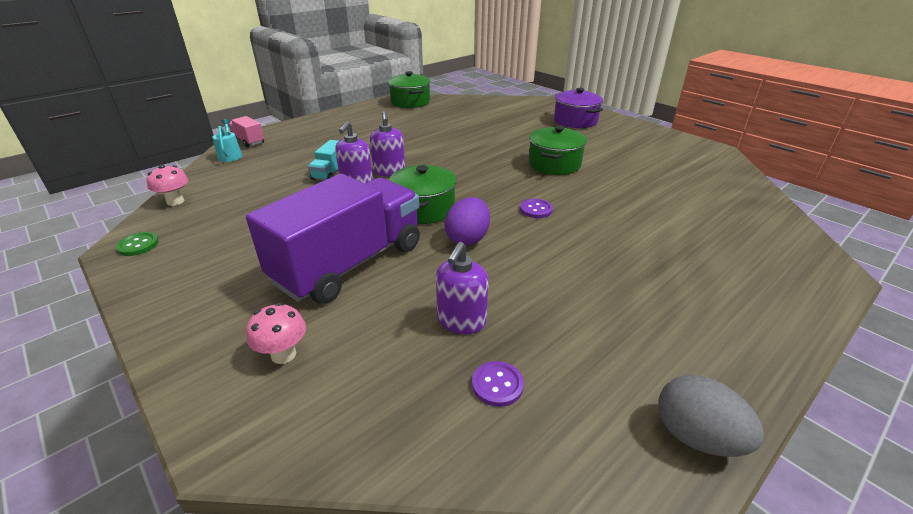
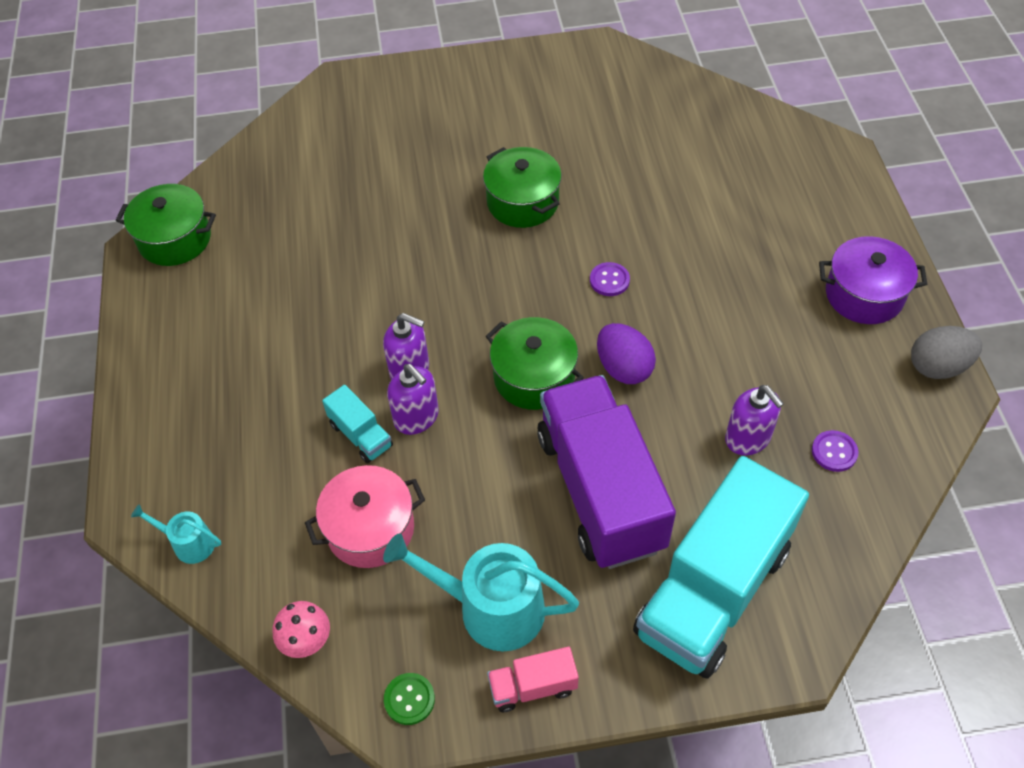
camera: 55 degrees left, 20 degrees up
pink truck [228,116,264,147] -> pink truck moved to [487,647,579,712]
pink mushroom [246,302,306,364] -> turquoise truck [633,456,809,679]
purple pot [554,88,603,128] -> purple pot moved to [819,236,927,324]
none -> pink pot [305,465,425,568]
none -> turquoise watering can [383,533,579,651]

